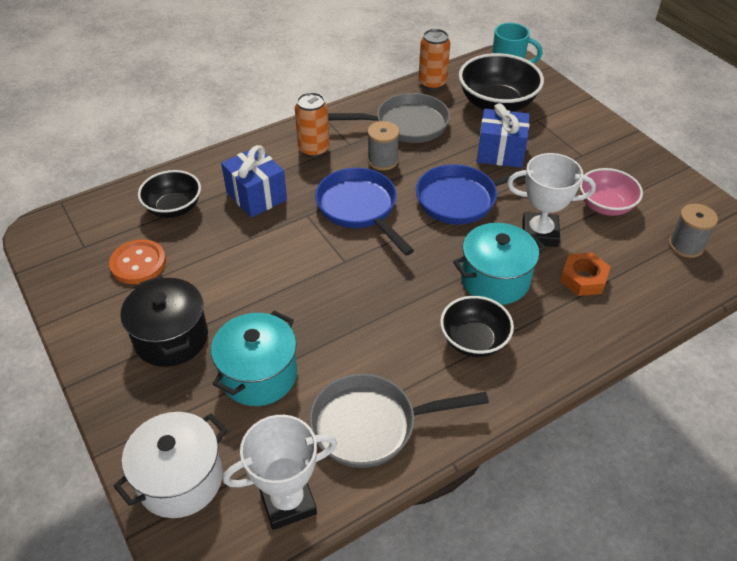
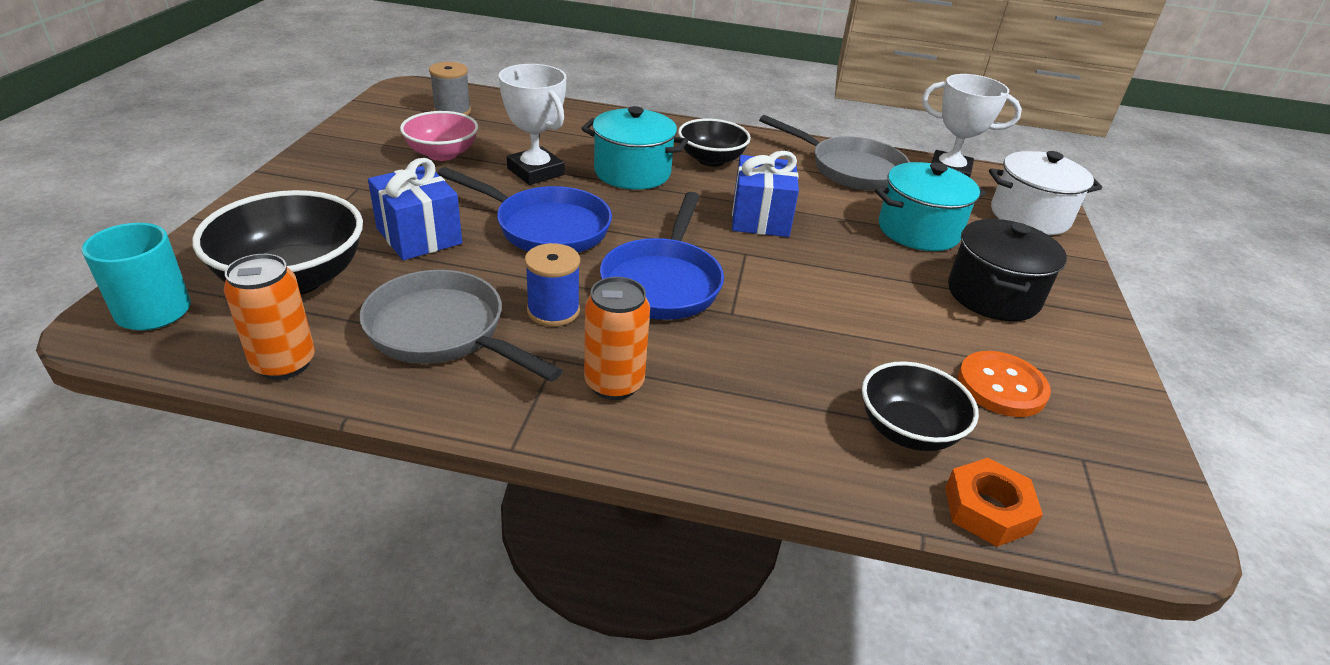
camera: 140 degrees left, 10 degrees down
blue gift [221,145,287,218] -> blue gift moved to [732,151,799,237]
grey spool [367,121,399,170] -> blue spool [525,243,580,326]
orange nut [560,252,611,296] -> orange nut moved to [945,458,1043,547]

